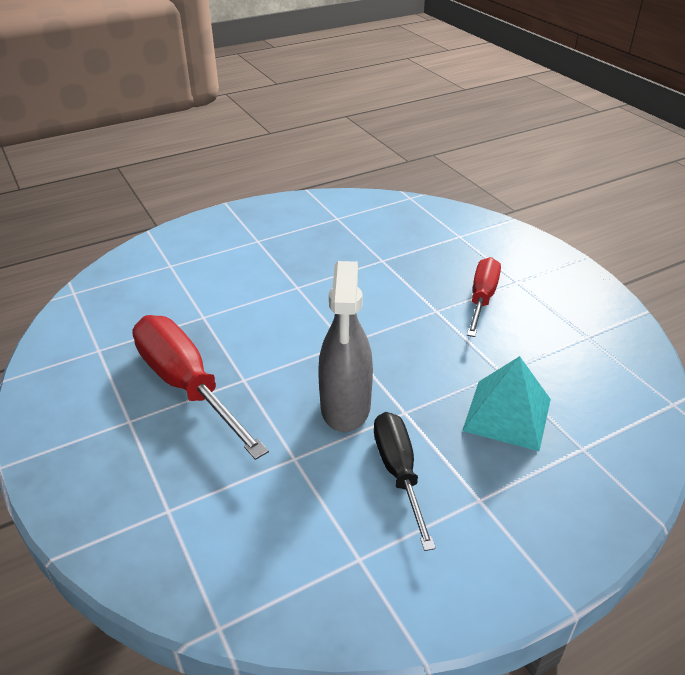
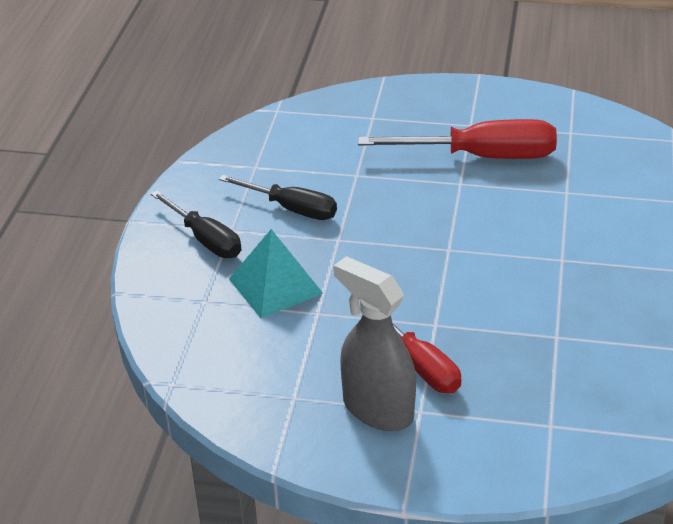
camera: 130 degrees right, 0 degrees up
grey spray bottle [318,261,373,432] -> grey spray bottle moved to [334,256,416,431]
none -> black screwdriver [151,191,241,258]

